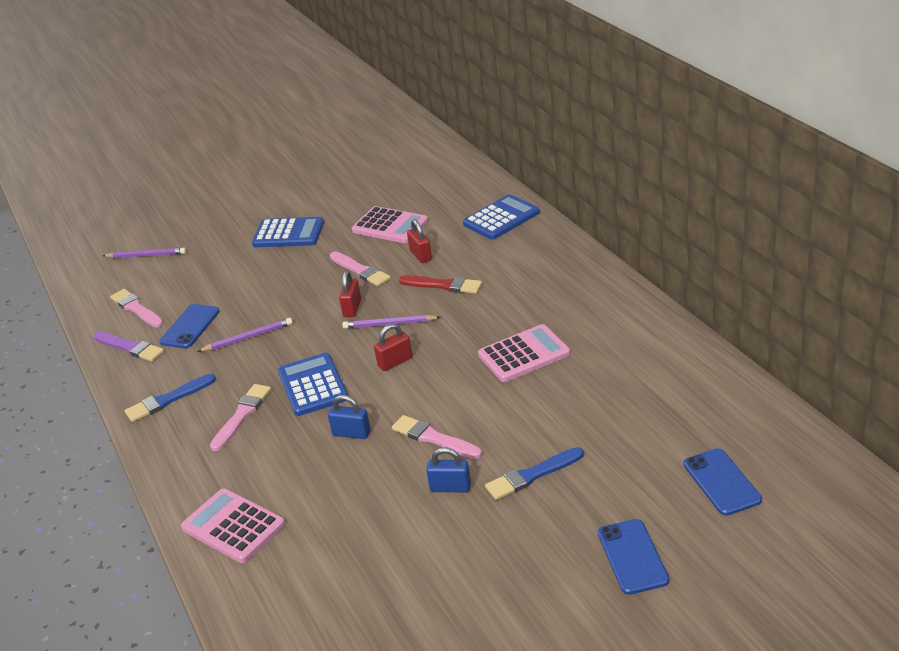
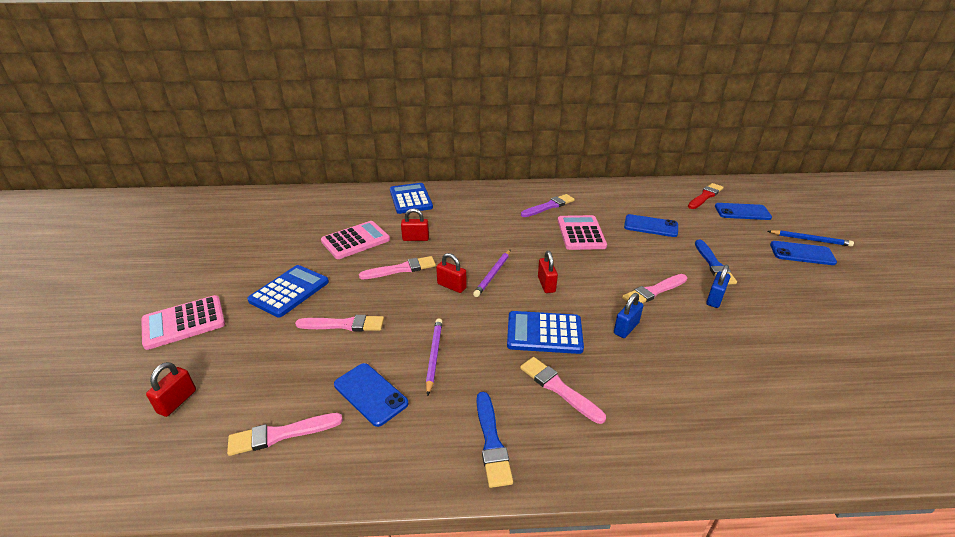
camera: 70 degrees left, 0 degrees up
purple brush [94,331,164,362] -> purple brush moved to [521,194,575,217]
purple pencil [103,248,186,258] -> red padlock [146,362,196,417]
pink calculator [181,488,285,563] -> pink calculator moved to [141,295,225,350]
red brush [399,275,482,294] -> red brush moved to [688,183,724,209]
none -> pink brush [295,315,384,331]
none -> blue phone [624,214,678,237]
none -> blue pencil [768,230,854,246]

